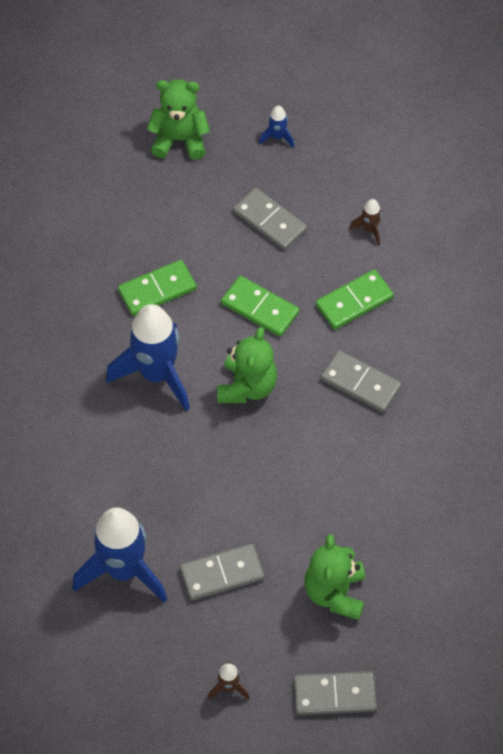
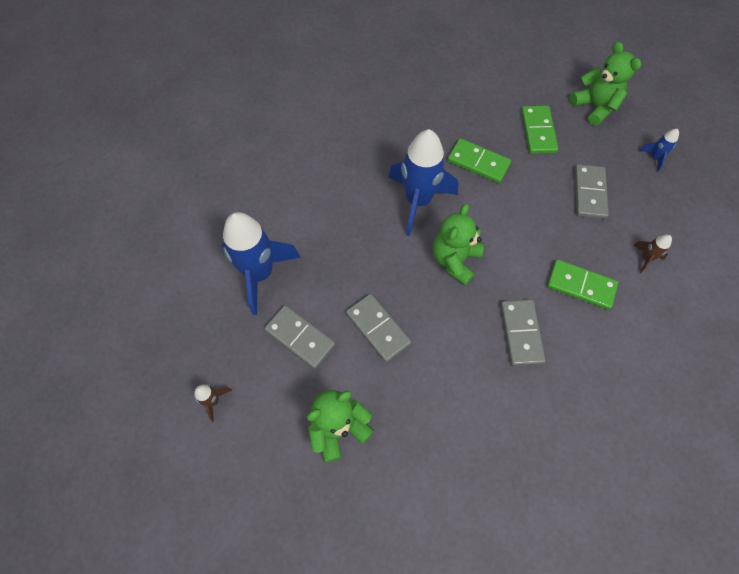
camera: 55 degrees right, 5 degrees up
green teddy bear [217,327,277,403] -> green teddy bear turned 135 degrees clockwise [433,204,484,286]
green domino [221,276,299,337] -> green domino moved to [521,106,558,154]
grey domino [294,671,377,715] -> grey domino moved to [346,294,411,362]

